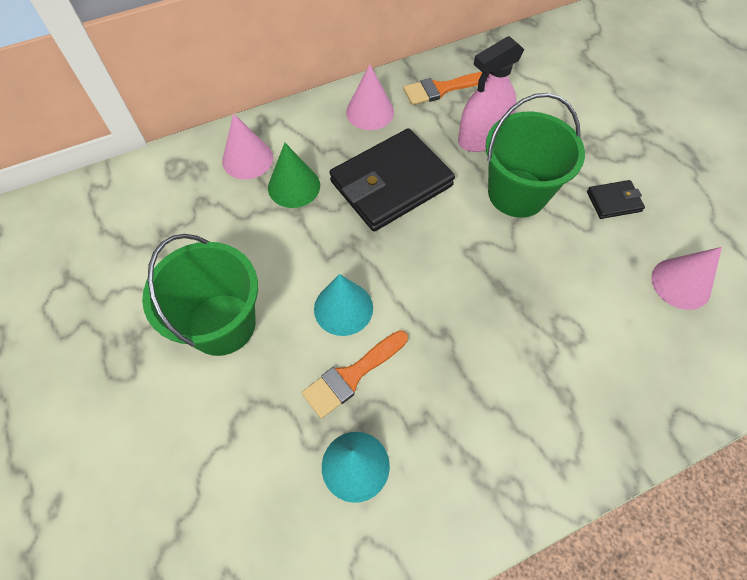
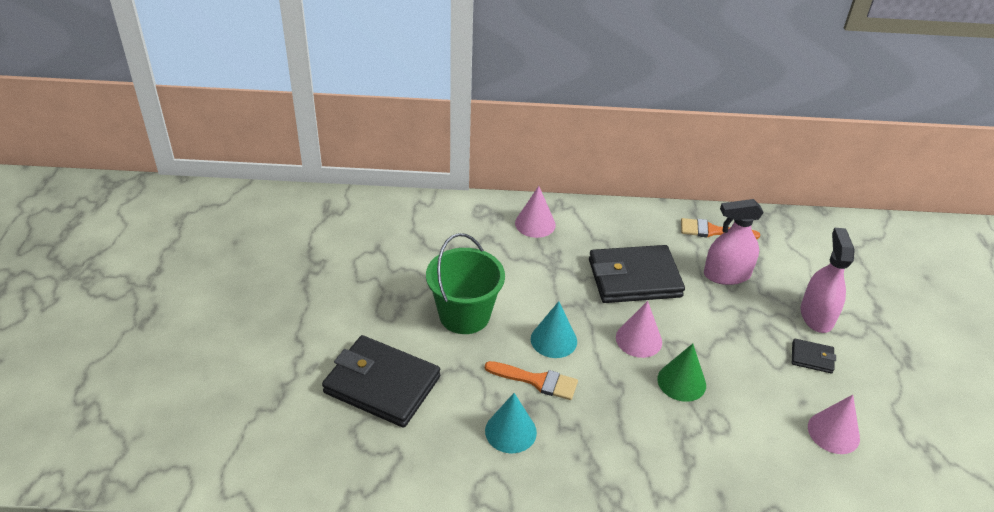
camera: 25 degrees right, 20 degrees down
green cone [268,143,320,208] -> green cone moved to [657,344,706,402]
orange brush [302,330,408,419] -> orange brush turned 150 degrees counterclockwise [485,361,578,400]
pink cone [346,64,394,130] -> pink cone moved to [616,301,662,358]
green bucket [485,93,585,218] -> none
none -> black wallet [322,335,440,428]
none -> pink spray bottle [800,227,855,333]

